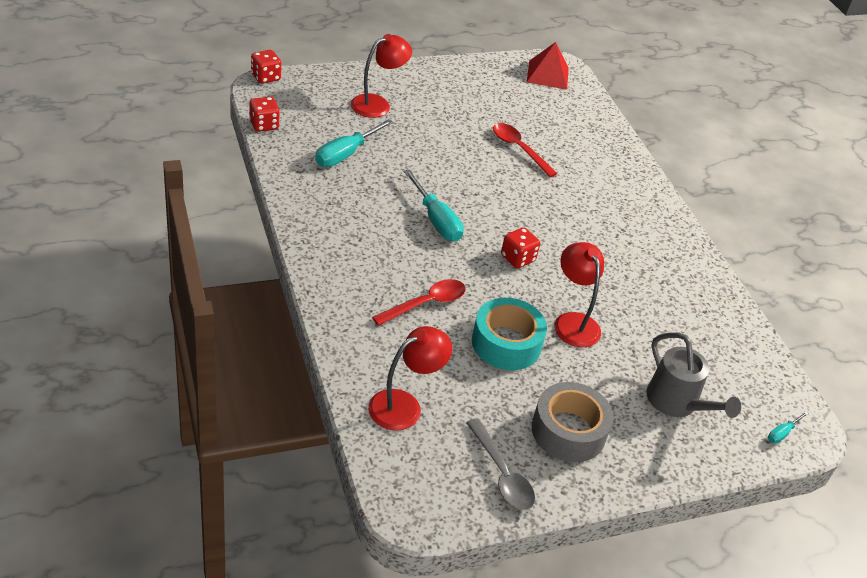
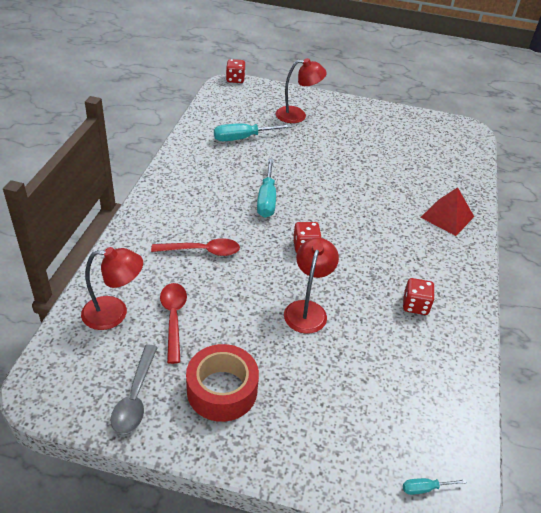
camera: 35 degrees right, 0 degrees up
red dice [249,97,280,132] -> red dice moved to [403,278,435,315]
turquoise tape [472,298,547,370] -> none
red spoon [493,123,558,177] -> red spoon moved to [160,283,187,364]
red pyramid [527,42,569,90] -> red pyramid moved to [420,187,474,236]
grey tape [532,382,613,462] -> red tape [186,344,259,422]
grey watering can [647,332,741,418] -> none

